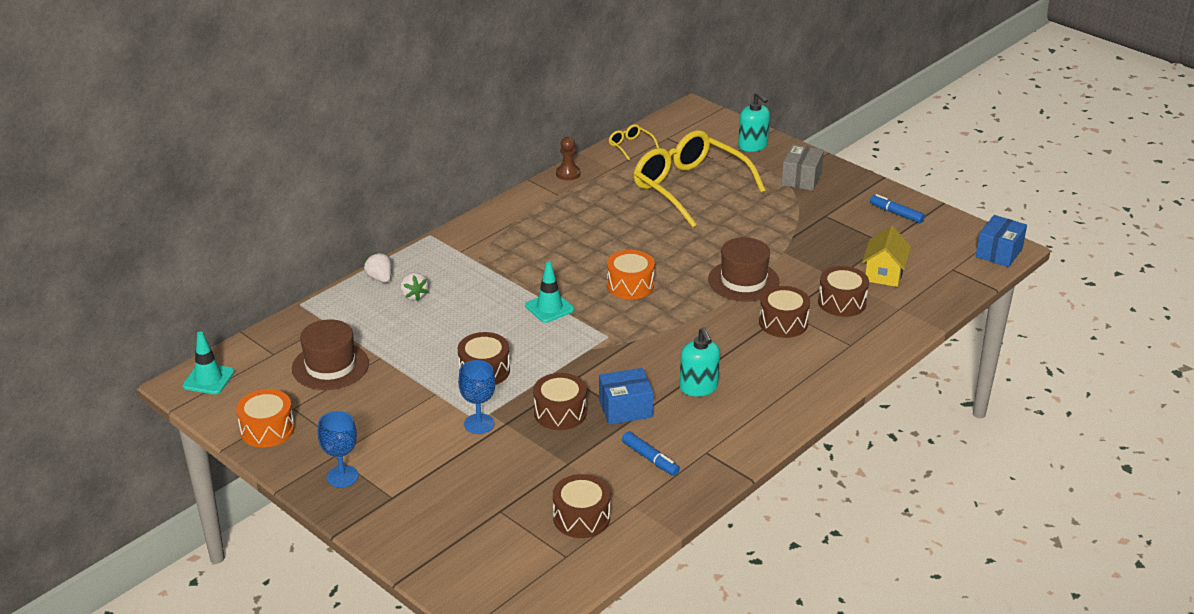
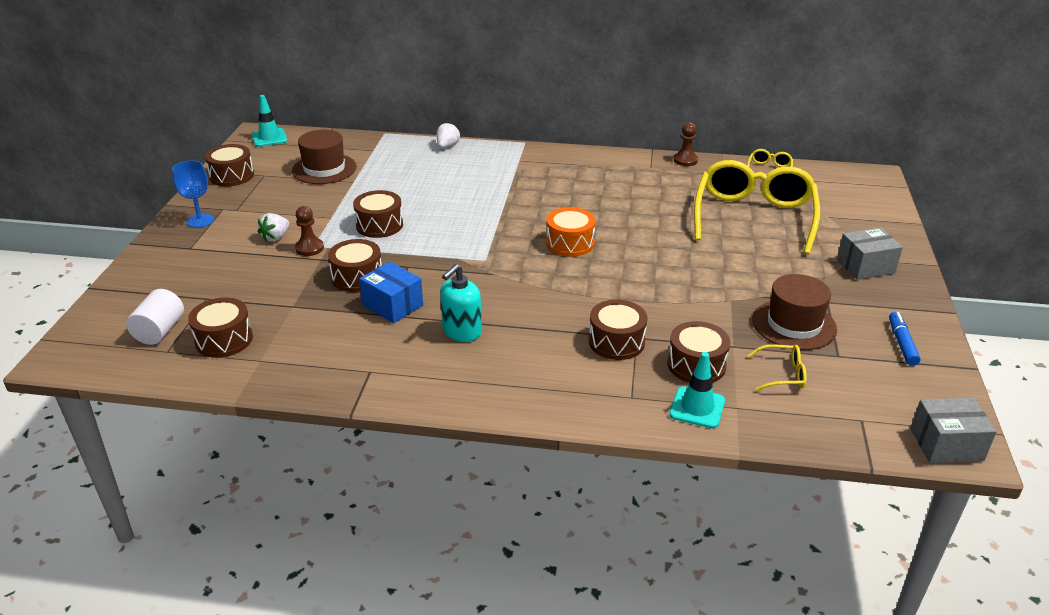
camera: 55 degrees right, 0 degrees up
orange drum [236,389,294,447] -> brown drum [205,144,254,187]
white strawberry [400,272,428,301] -> white strawberry moved to [258,213,289,242]
blue goblet [458,360,495,434] -> brown pawn [295,206,324,256]
turquoise traffic cone [525,262,574,323] -> turquoise traffic cone moved to [669,352,725,428]
blue marker [622,431,680,476] -> none
brown hat [708,237,780,301] -> brown hat moved to [752,274,837,350]
turquoise soap dispenser [738,92,770,152] -> none
yellow house [862,226,911,287] -> yellow glasses [747,344,807,391]
blue box [976,215,1027,267] -> grey box [910,398,997,463]
none -> white cylinder [126,289,184,345]

